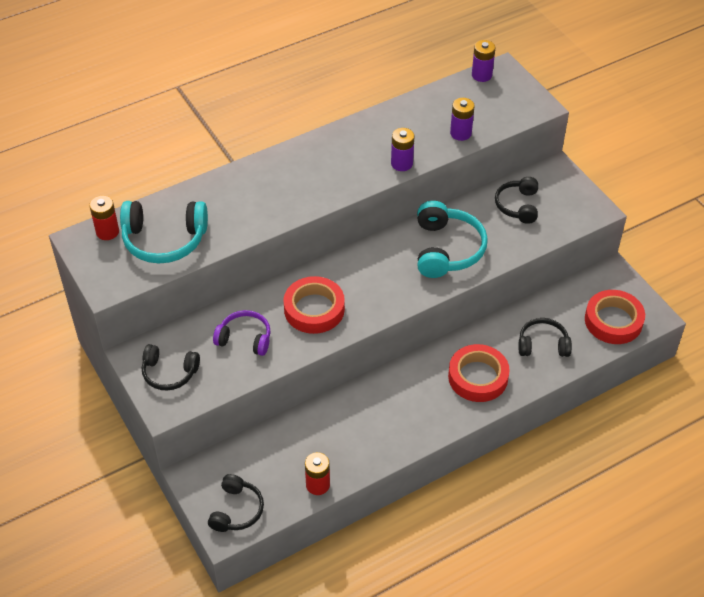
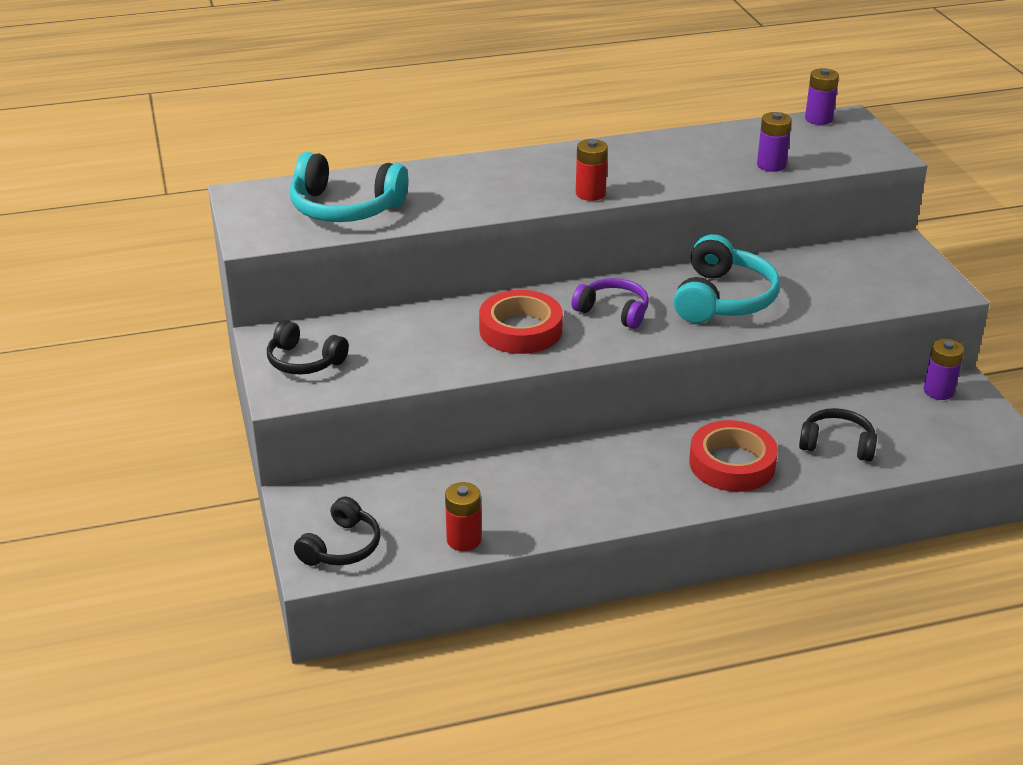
camera: 15 degrees right, 15 degrees down
red battery [89,195,119,240] -> red battery moved to [576,139,608,201]
purple headphones [213,310,270,356] -> purple headphones moved to [572,278,649,329]
purple battery [391,128,415,171] -> purple battery moved to [923,339,964,400]
black headphones [495,177,538,224] -> none
red tape [585,290,645,344] -> none

